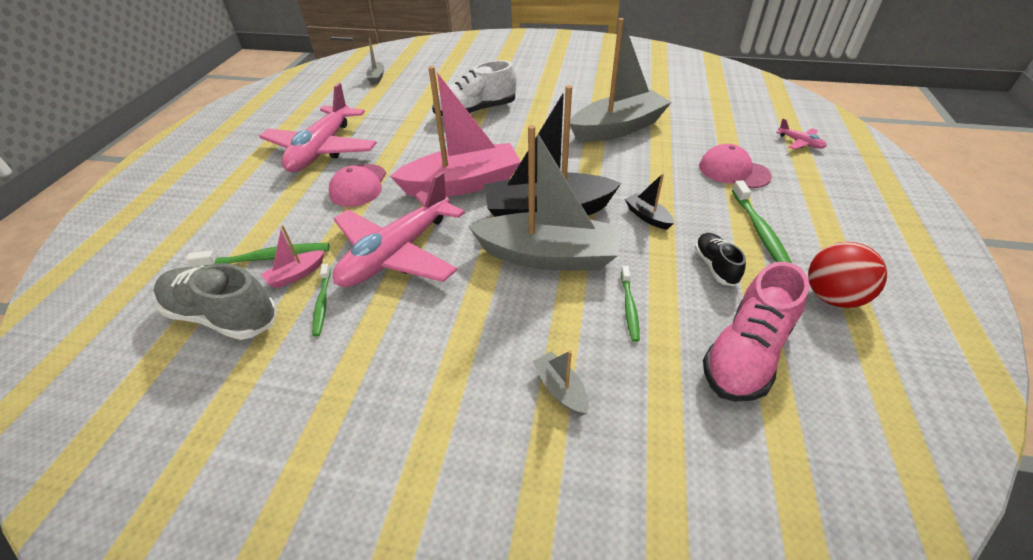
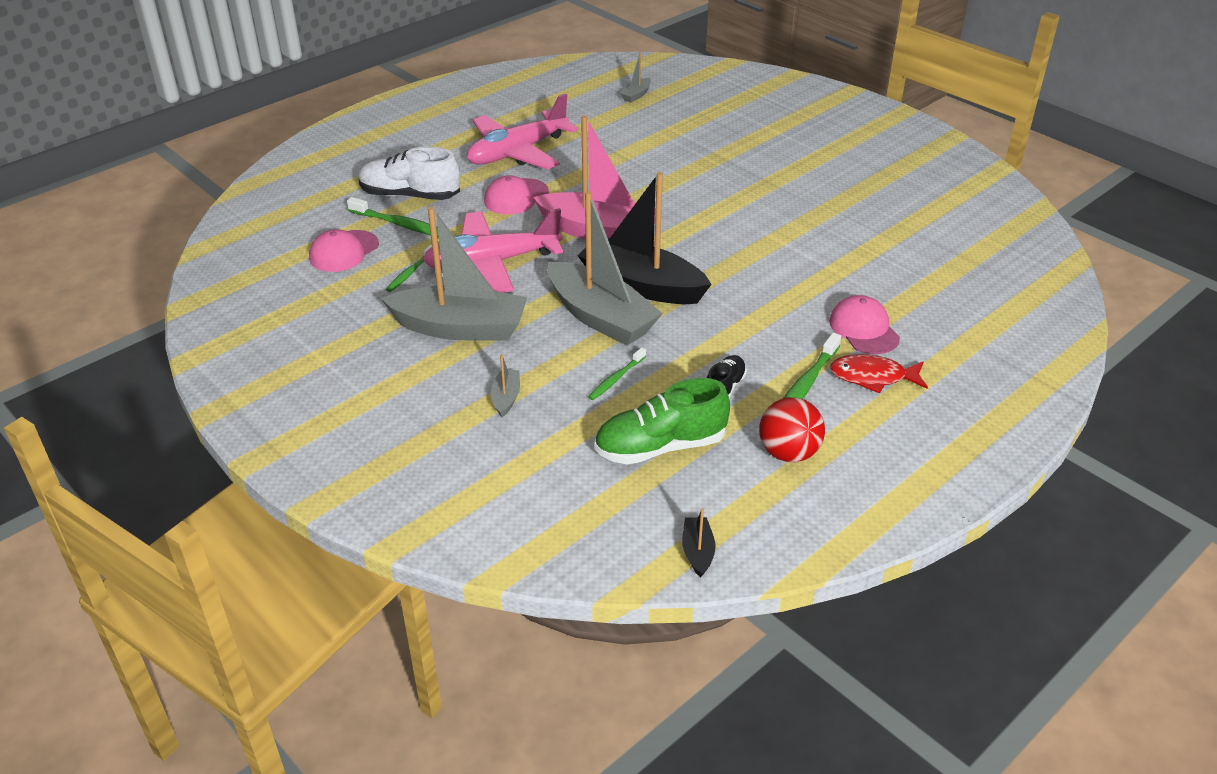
camera: 35 degrees right, 5 degrees down
grey shoe [154,263,277,340] -> pink cap [309,229,379,272]
pink boat [261,225,324,288] -> none
white shoe [432,60,517,116] -> white shoe moved to [358,146,460,200]
grey boat [570,18,672,142] -> grey boat moved to [381,206,527,341]
black boat [625,173,674,230] -> black boat moved to [682,508,715,578]
pink shoe [703,262,809,402] -> green shoe [594,378,730,465]
pink plane [776,119,826,150] -> none
none -> red fish [830,354,928,394]

